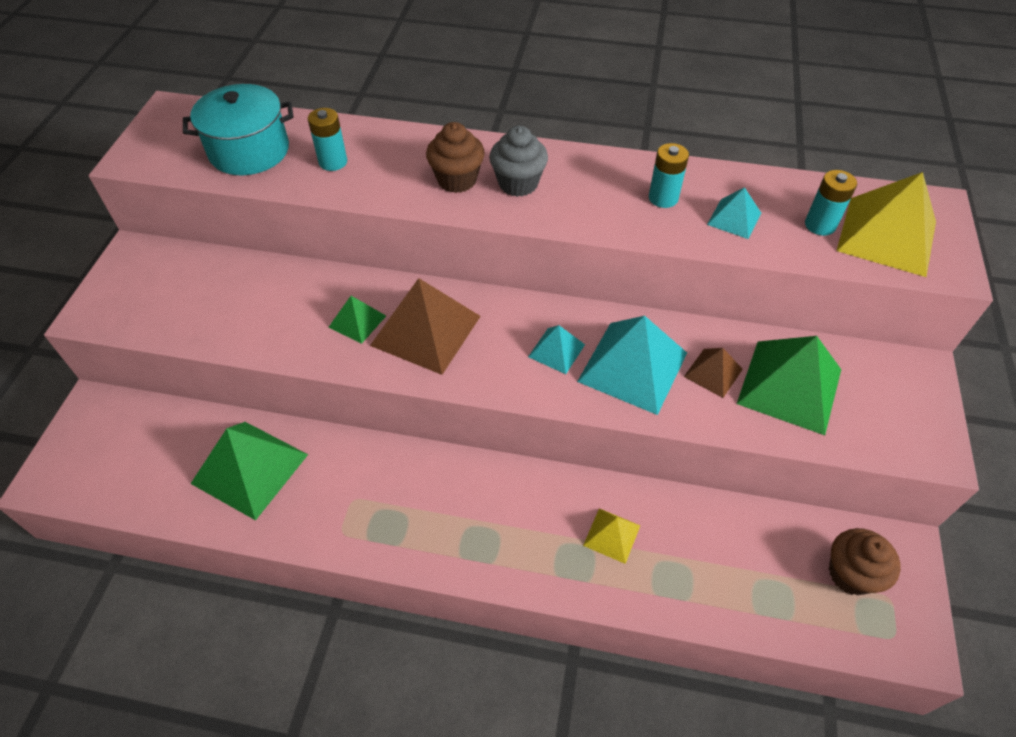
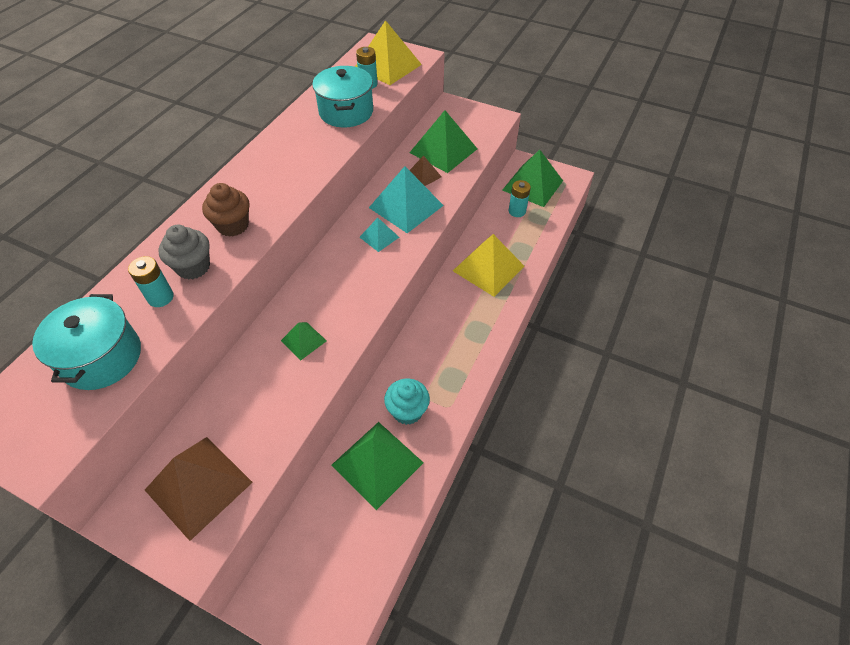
camera: 75 degrees left, 0 degrees up
brown pyramid [370,278,481,375] -> brown pyramid moved to [145,437,253,541]
grey cupcake [489,126,548,197] -> grey cupcake moved to [158,225,210,280]
yellow pyramid [583,508,640,564] -> yellow pyramid [453,234,524,297], size x1.95
turquoise battery [649,143,689,208] -> turquoise battery moved to [509,180,531,217]
turquoise pyramid [707,187,761,239] -> turquoise pot [312,66,373,127]
brown cupcake [829,528,901,596] -> green pyramid [502,150,563,207]
none -> turquoise cupcake [384,378,430,425]

